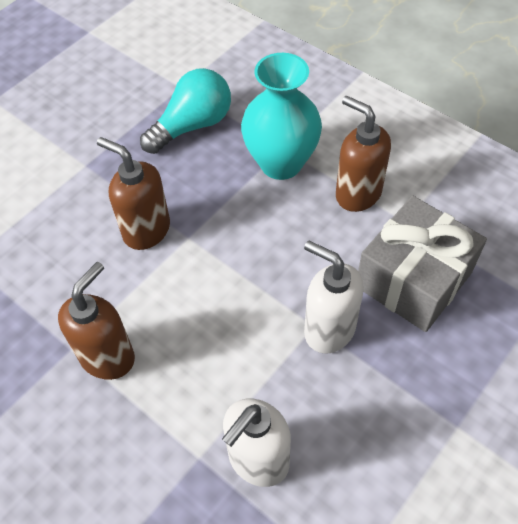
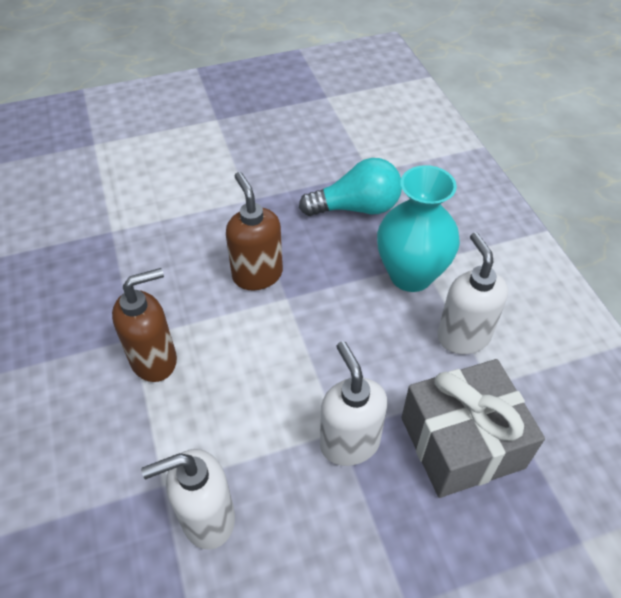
camera: 30 degrees right, 5 degrees down
brown soap dispenser [336,95,391,212] -> white soap dispenser [437,232,508,354]

